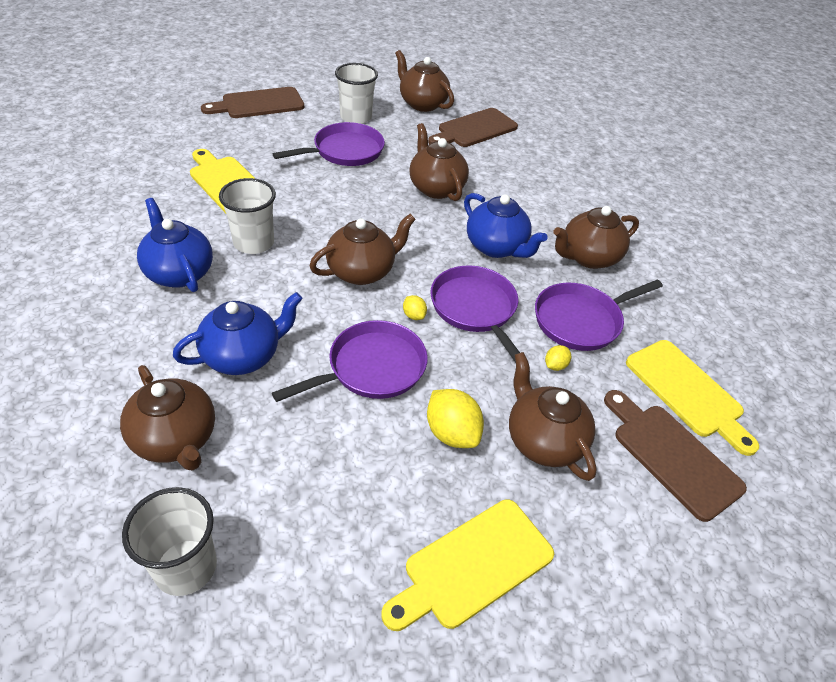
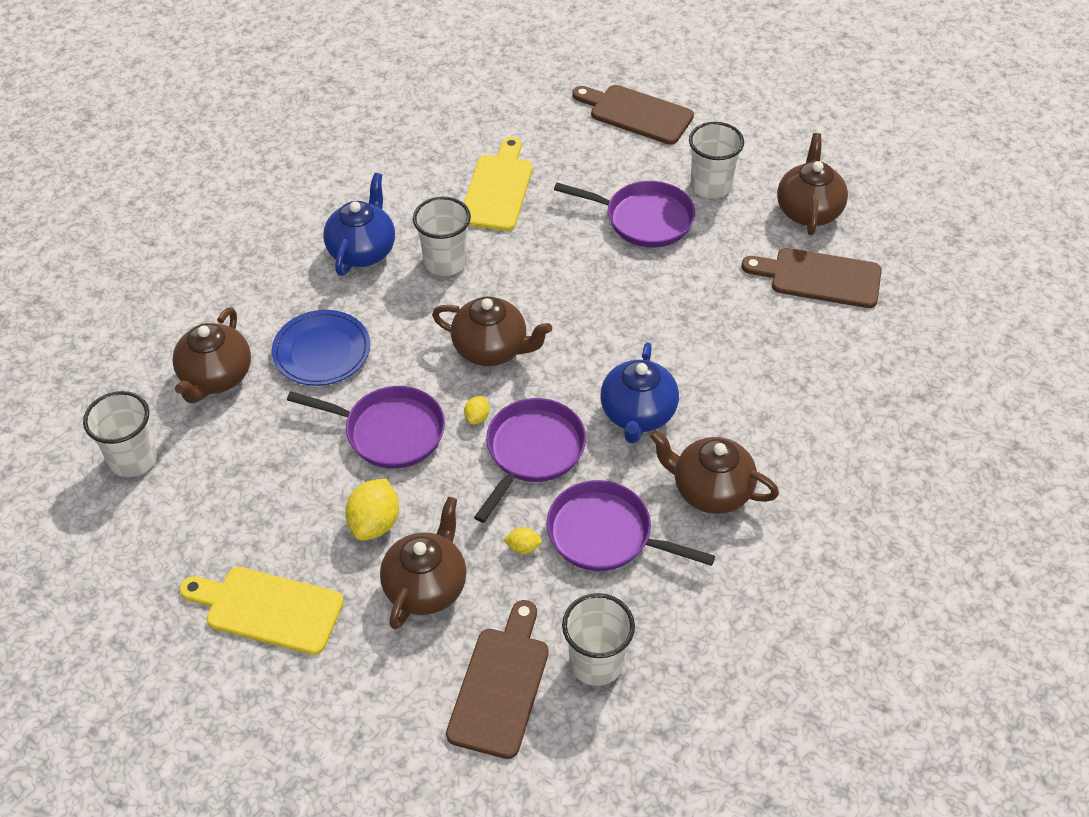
camera: 55 degrees right, 5 degrees up
blue teapot [173,292,302,375] -> blue plate [272,310,370,386]
brown teapot [409,123,469,201] -> none
yellow cutting board [626,340,759,456] -> white cup [562,593,635,686]

